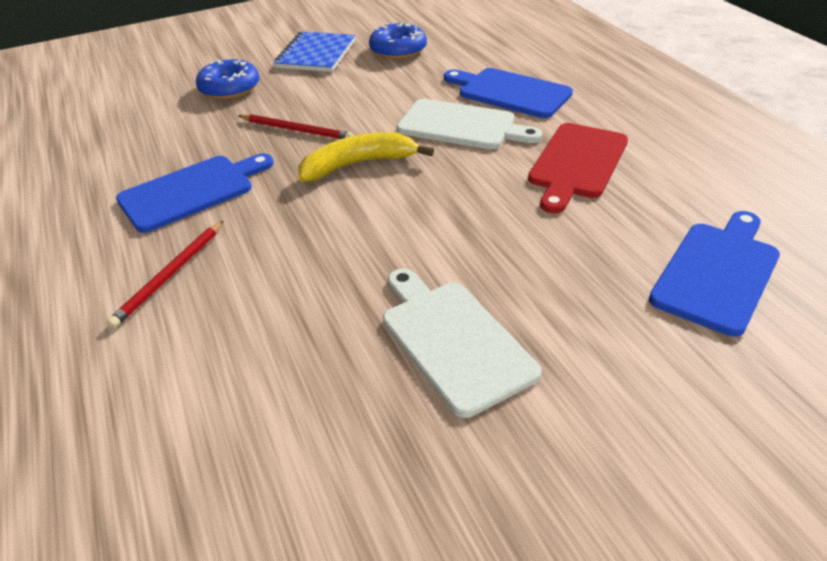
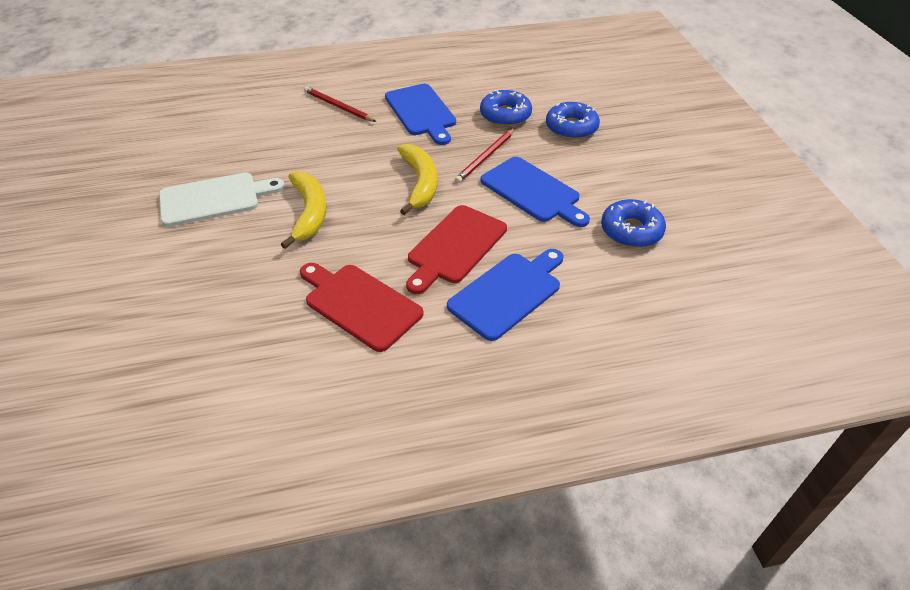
camera: 100 degrees right, 5 degrees up
blue notebook [274,31,355,72] -> none
white cutting board [397,99,542,149] -> red cutting board [406,205,507,294]
blue cutting board [649,211,780,337] -> blue cutting board moved to [481,157,590,227]
none -> yellow banana [281,171,326,249]
none -> blue donut [480,90,532,126]

